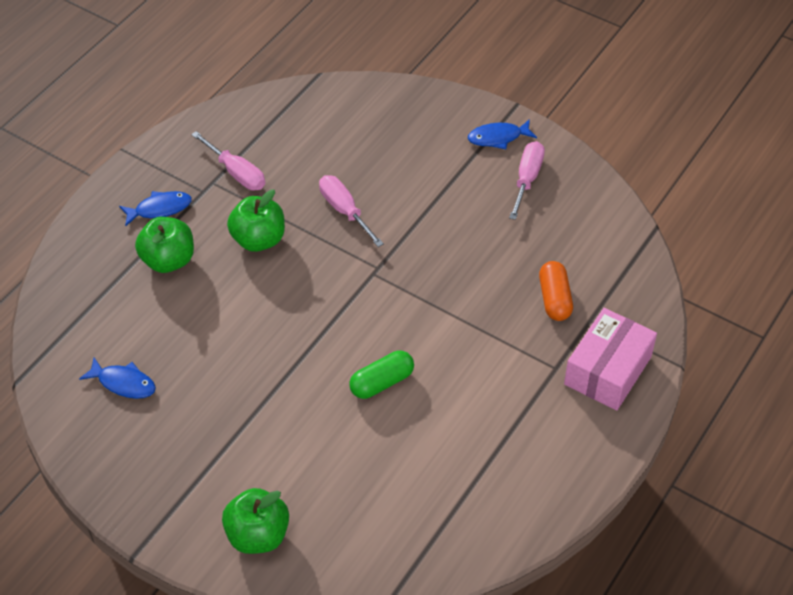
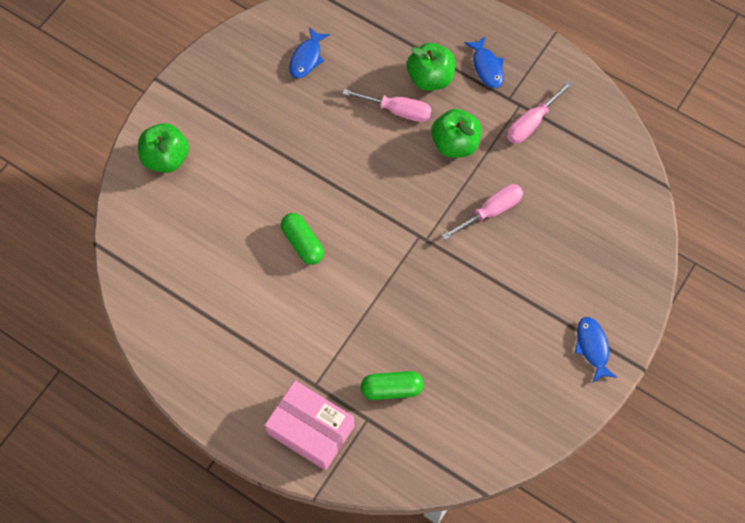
camera: 90 degrees right, 15 degrees up
pink screwdriver [509,141,545,220] -> pink screwdriver moved to [343,89,431,122]
orange capsule [539,261,573,321] -> green capsule [361,371,424,400]

